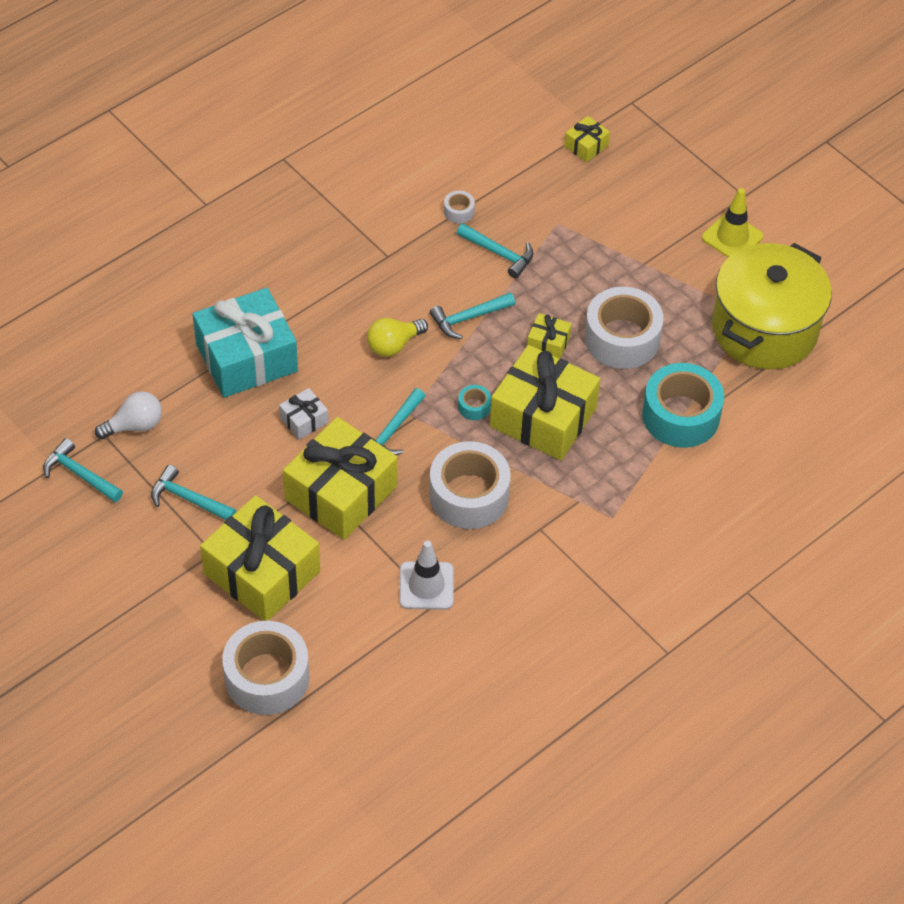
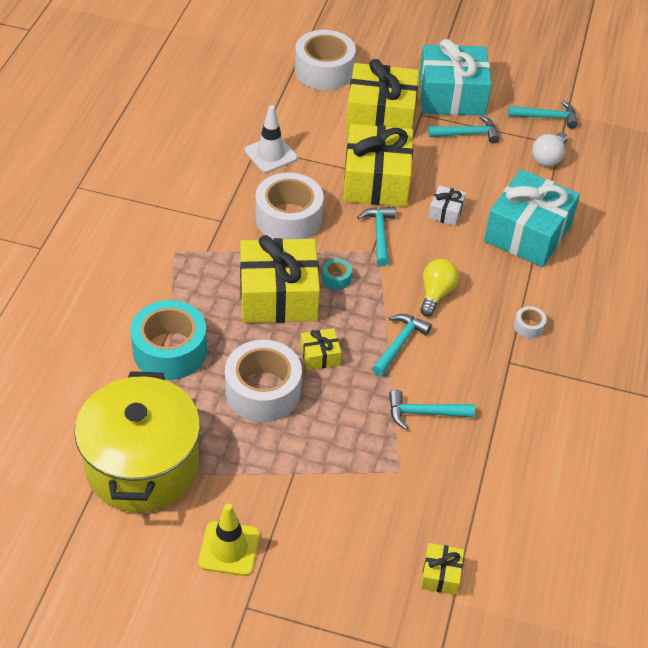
camera: 145 degrees right, 5 degrees down
white tape [444,191,475,223] -> white tape moved to [514,306,546,338]
none -> turquoise gift [419,39,492,116]

